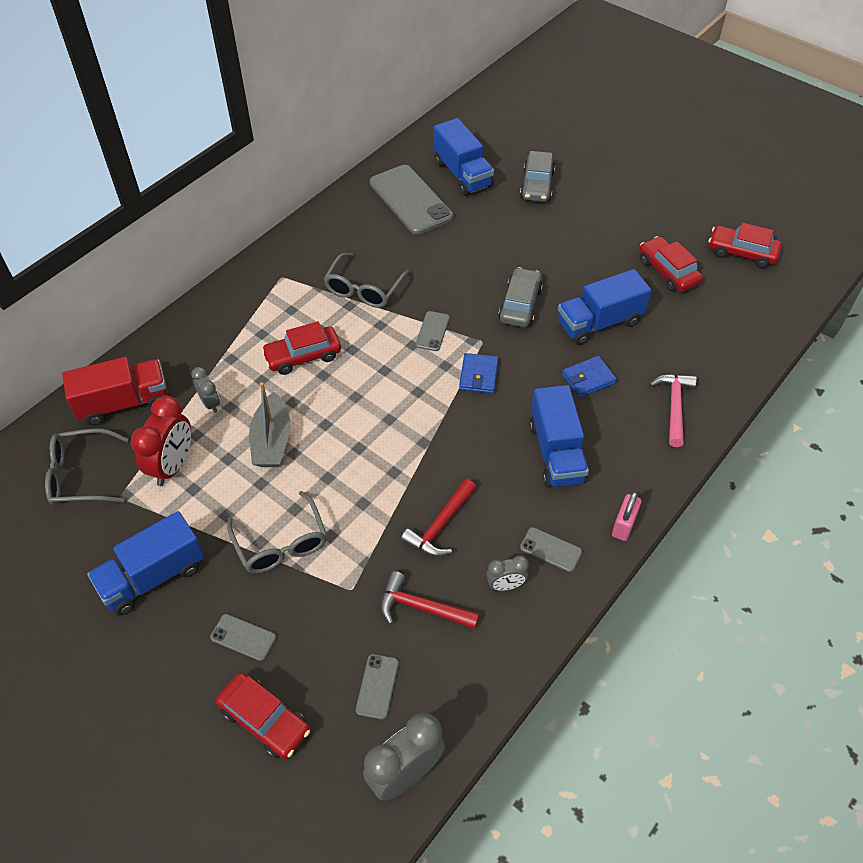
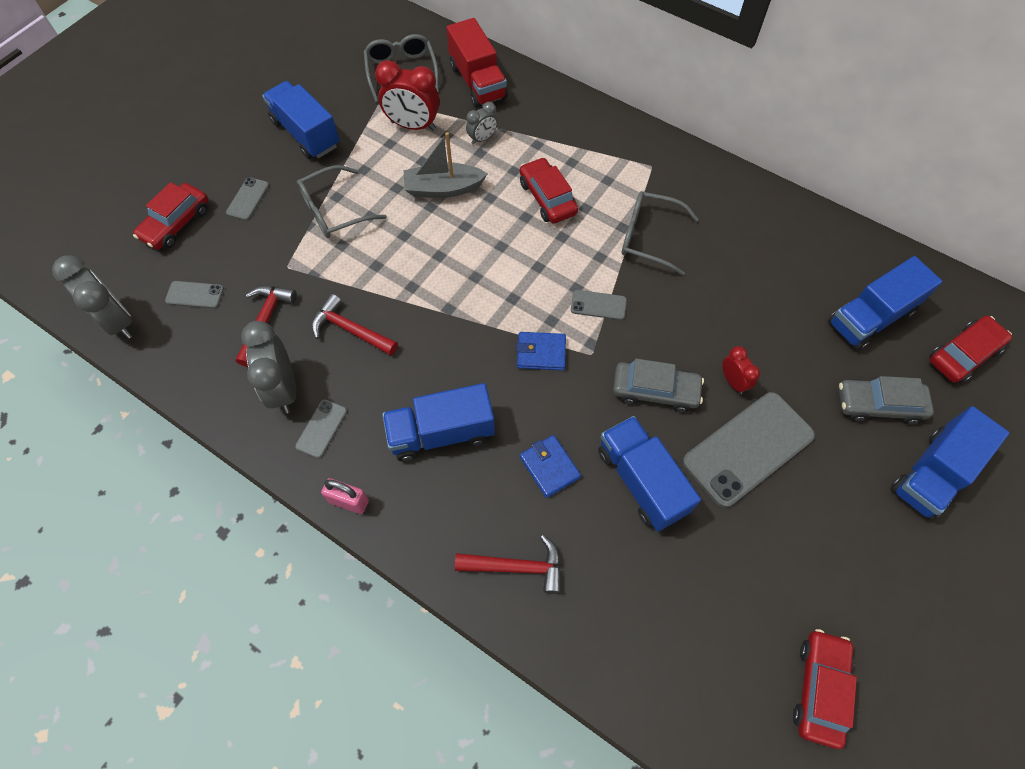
camera: 85 degrees right, 10 degrees up
grey phone [370,165,453,235] -> grey phone moved to [683,392,815,508]
grey clock [486,555,529,591] -> grey clock [241,321,296,413], size x1.82
red car [639,236,703,292] -> red car moved to [930,316,1012,383]
pink hammer [650,374,697,447] -> red hammer [455,535,561,594]
none -> red clock [722,346,760,394]
none -> blue truck [890,406,1009,520]

